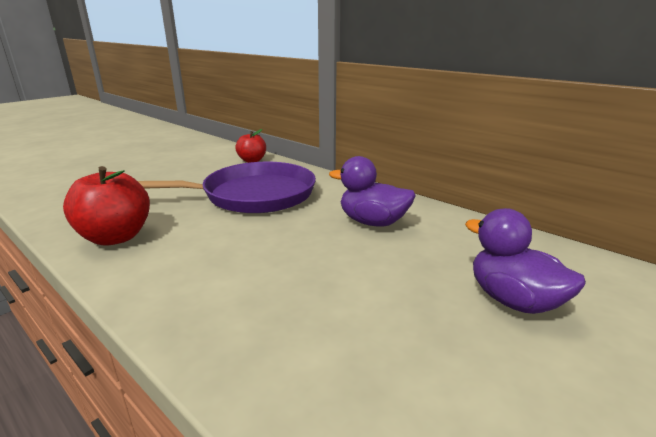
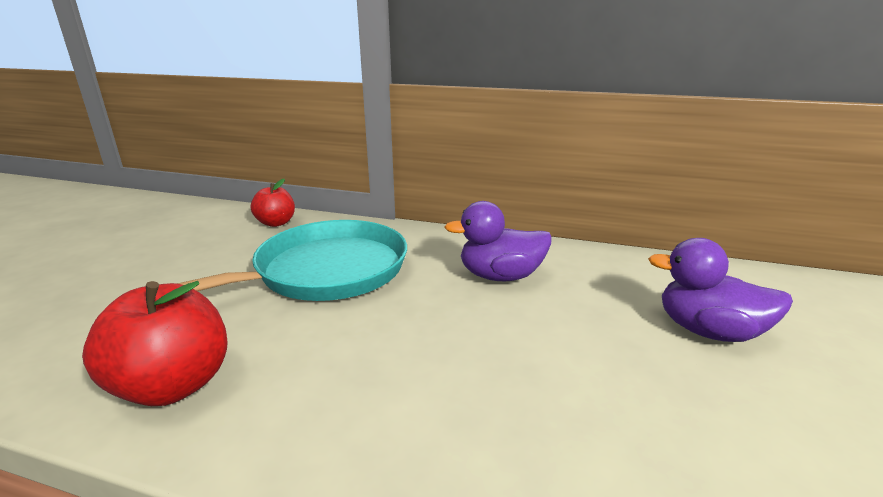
camera: 25 degrees left, 0 degrees up
purple pan [138,162,316,213] -> turquoise pan [177,220,407,301]

